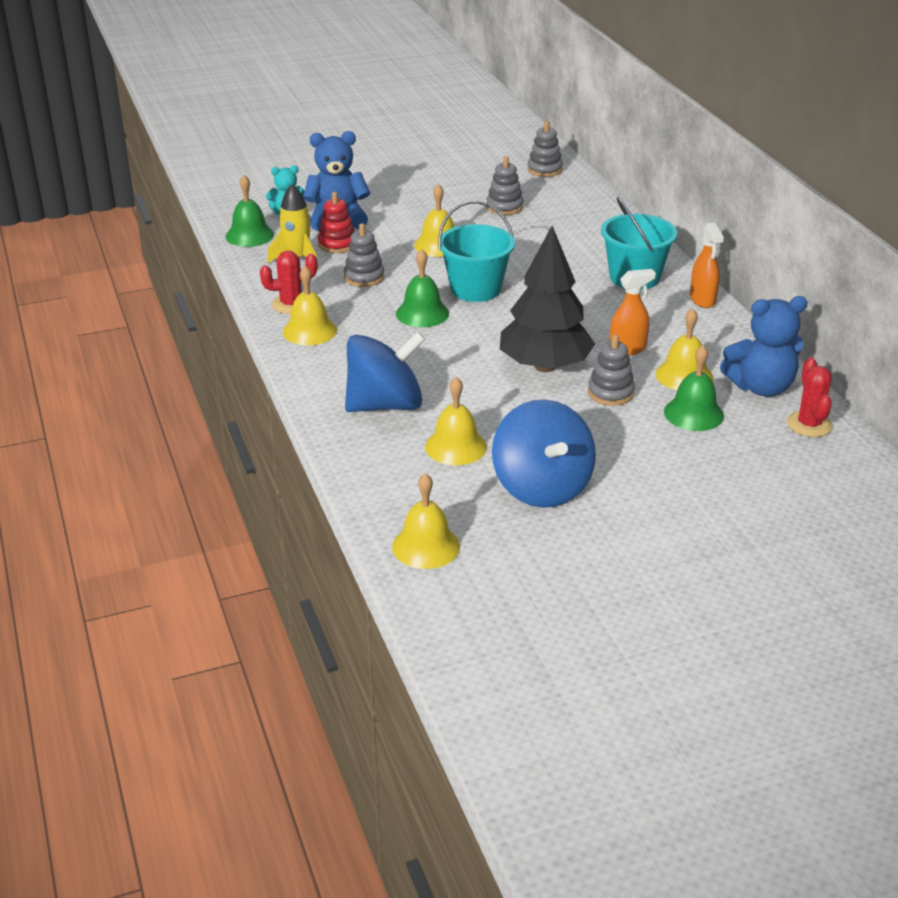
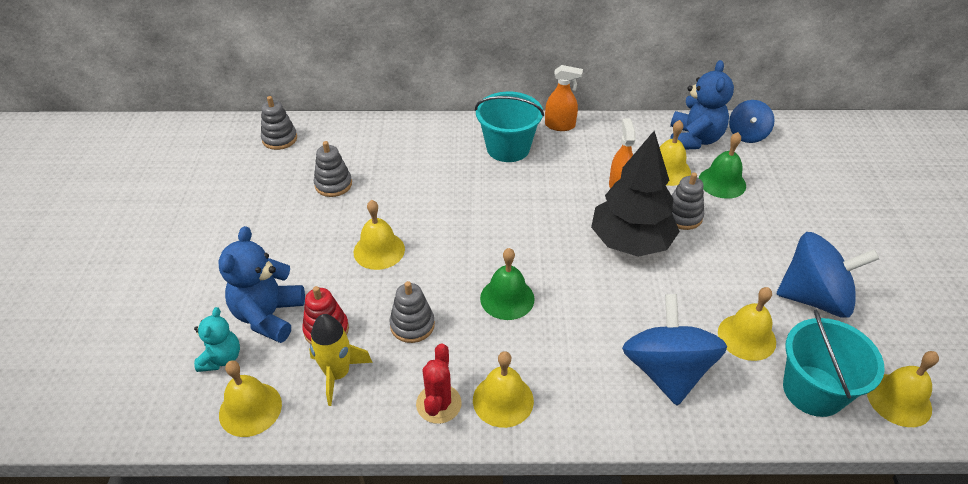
camera: 70 degrees left, 10 degrees up
green bell [226,175,274,247] -> yellow bell [219,360,282,437]
turquoise bucket [438,201,515,302] -> turquoise bucket moved to [783,310,885,417]
red cactus [787,358,833,437] -> blue spinning top [729,100,775,143]

